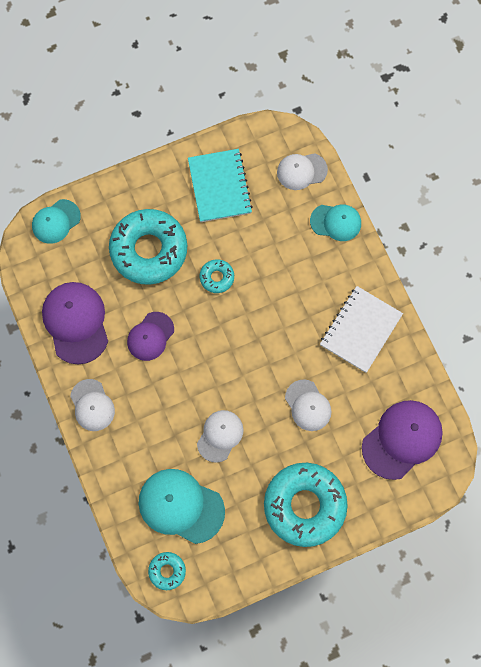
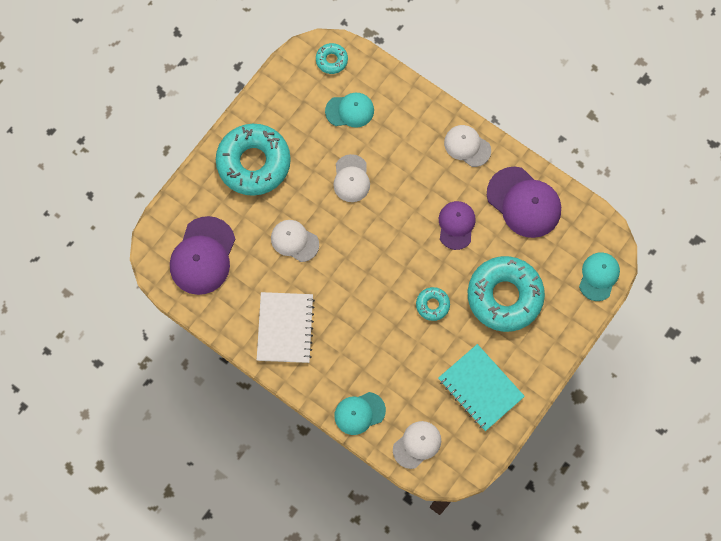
camera: 150 degrees right, 0 degrees up
turquoise cap [139,469,225,544] -> turquoise cap [325,93,374,127], size x0.62

